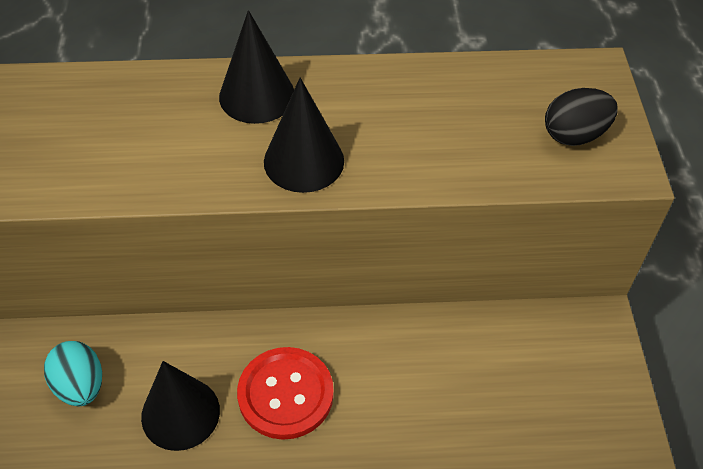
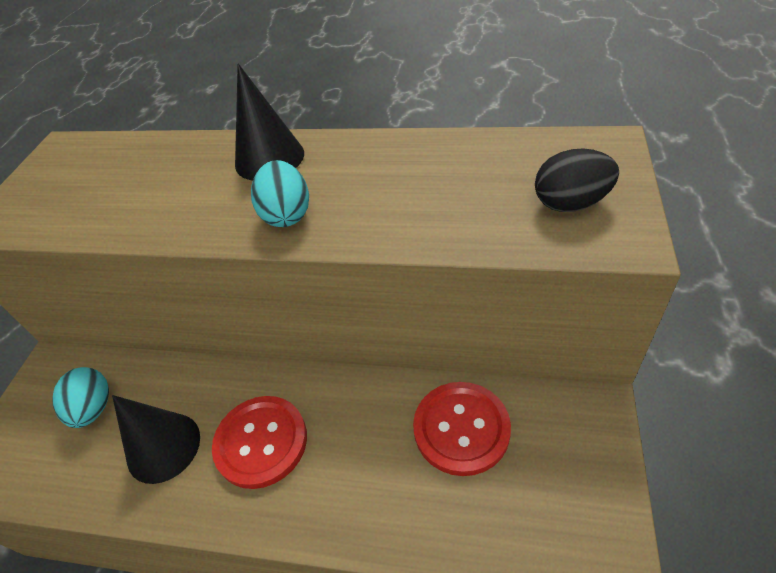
camera: 20 degrees right, 5 degrees down
black cone [264,78,344,193] -> turquoise egg [251,160,309,227]
none -> red button [413,382,511,476]

